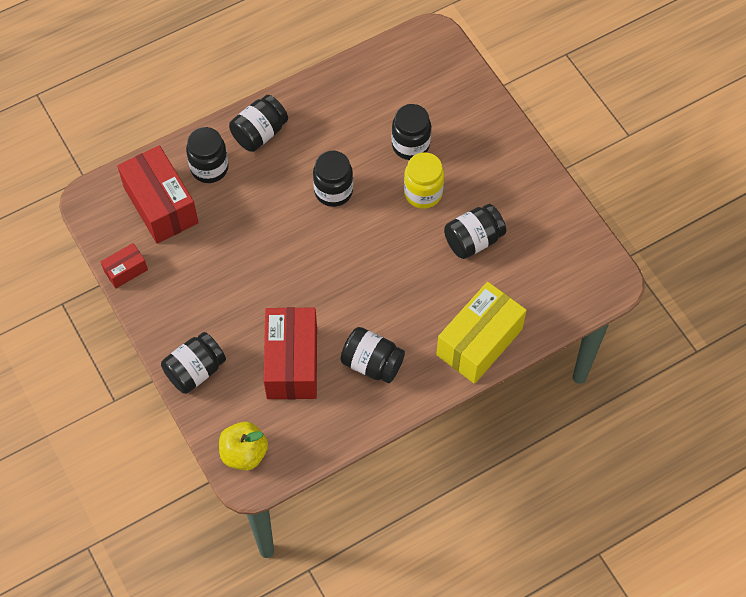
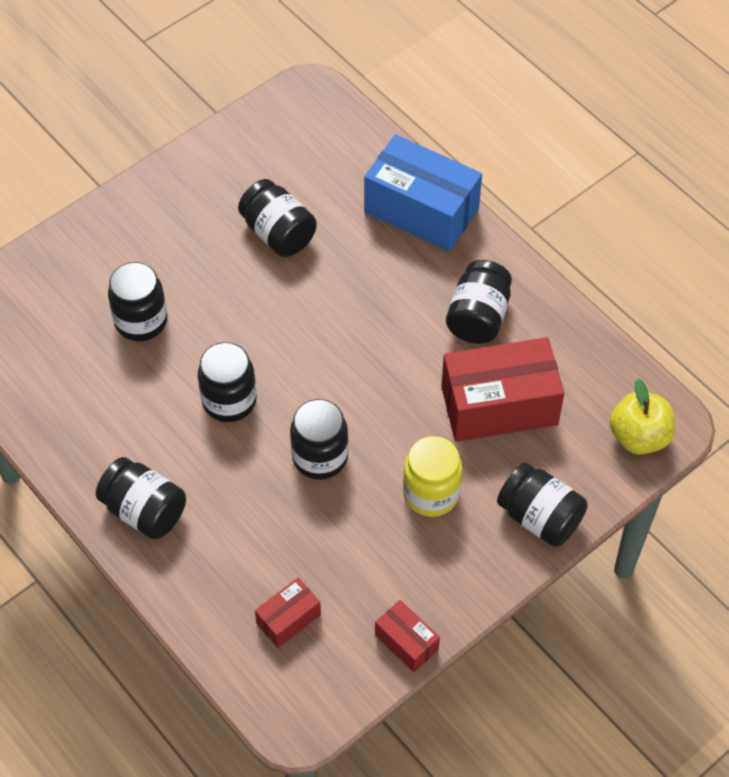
camera: 100 degrees left, 5 degrees down
red box [117,145,199,244] -> red box [255,578,321,648], size x0.49
black jar [186,127,229,183] -> black jar moved to [290,399,349,480]
yellow jar [404,152,444,209] -> yellow jar moved to [403,436,462,517]
yellow box [436,282,527,384] -> blue box [364,134,482,251]

